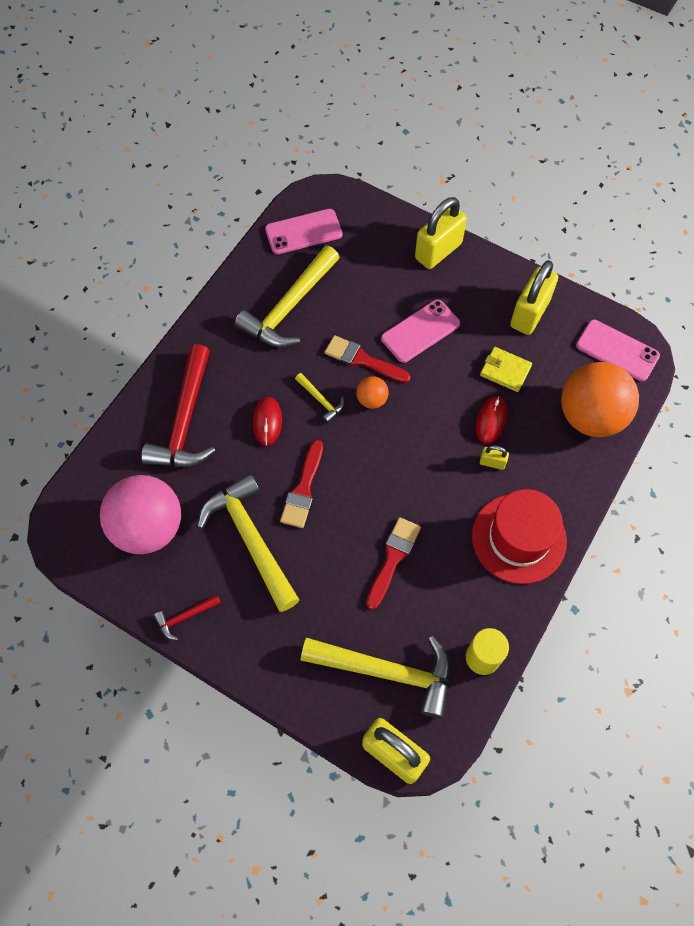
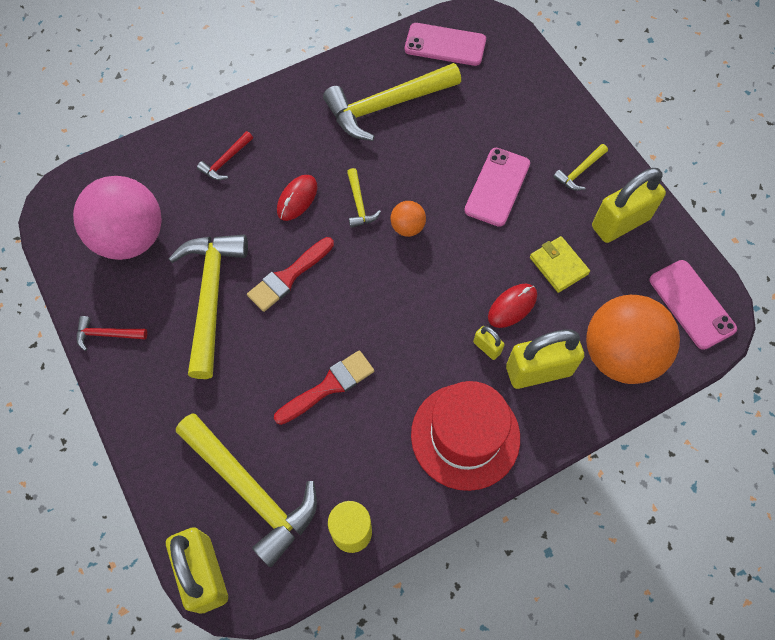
camera: 30 degrees right, 0 degrees up
red hammer [141,344,216,467] -> red hammer [197,131,253,180], size x0.45
red brush [325,335,410,383] -> none
pink phone [381,299,460,363] -> pink phone turned 60 degrees counterclockwise [464,148,530,227]
yellow padlock [415,197,467,269] -> yellow padlock moved to [506,329,584,389]
none -> yellow hammer [553,144,608,191]

